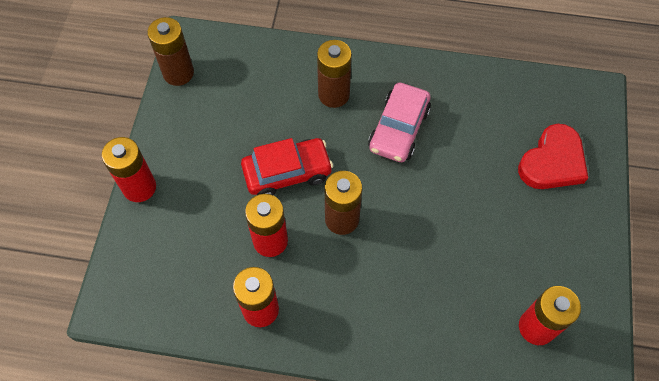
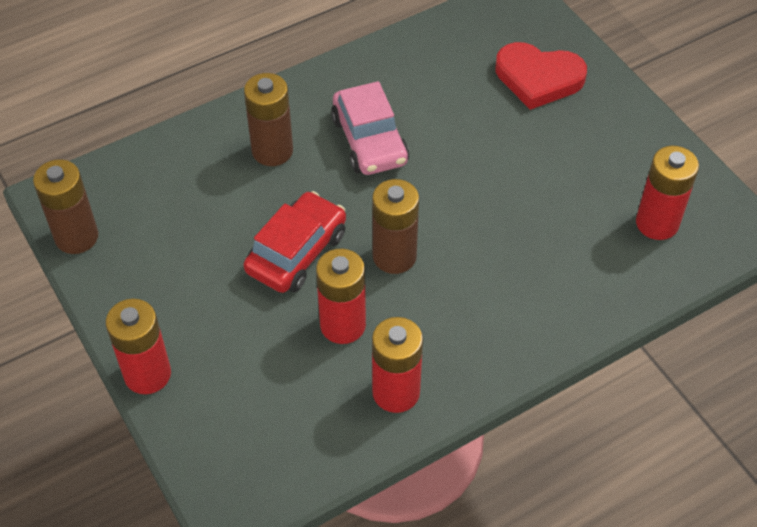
camera: 40 degrees left, 10 degrees down
red heart [518,124,588,189] -> red heart turned 105 degrees clockwise [496,42,587,110]

